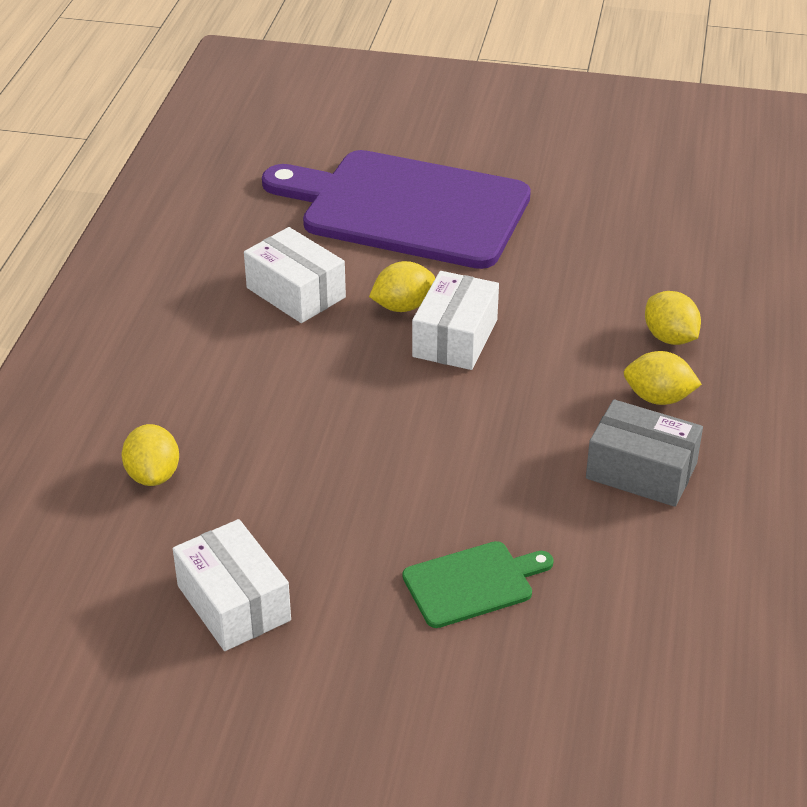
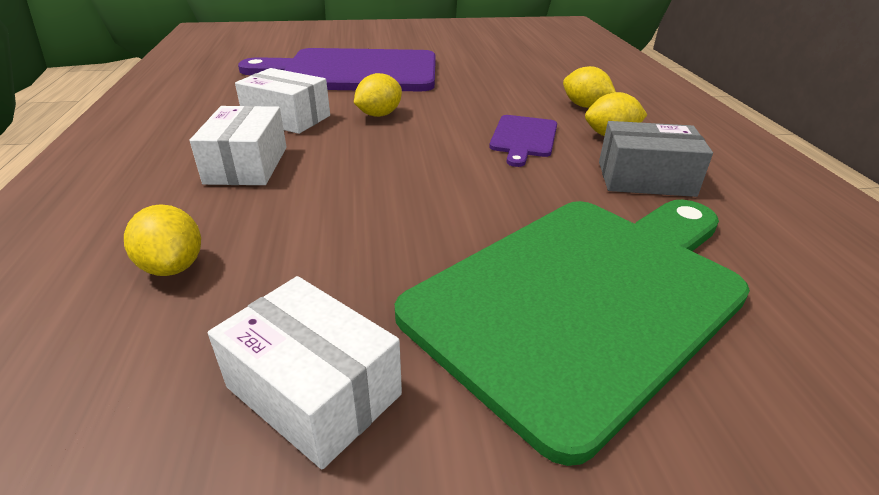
camera: 20 degrees left, 5 degrees down
green cutting board [403,541,554,628] -> green cutting board [395,200,750,466], size x2.33
white box [412,271,499,370] -> white box moved to [189,106,287,185]
none -> purple cutting board [489,115,557,167]

